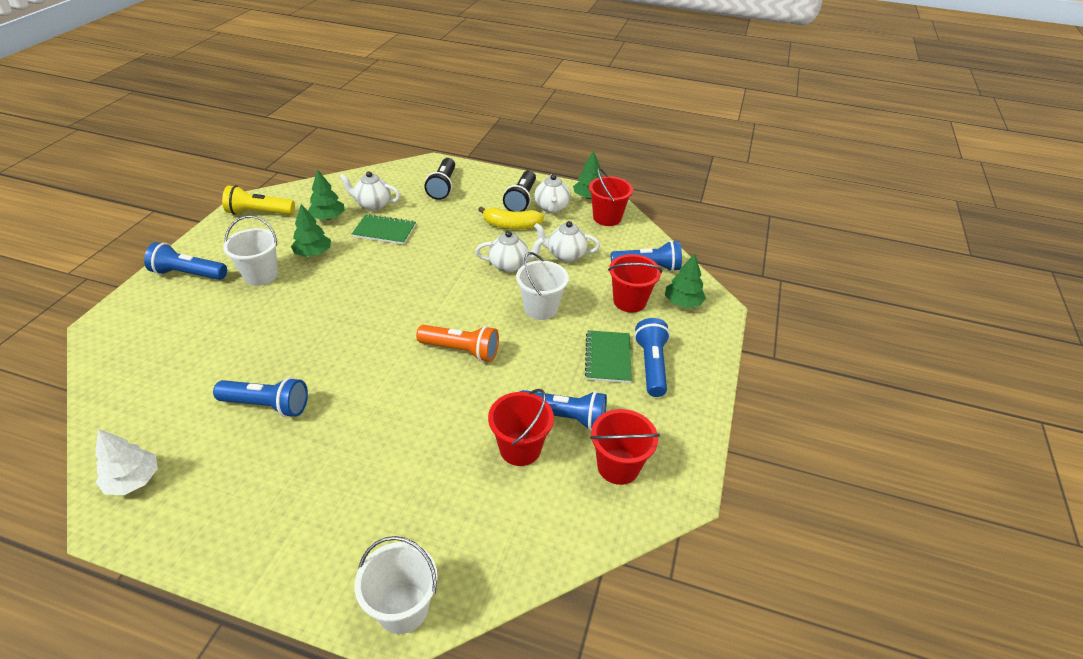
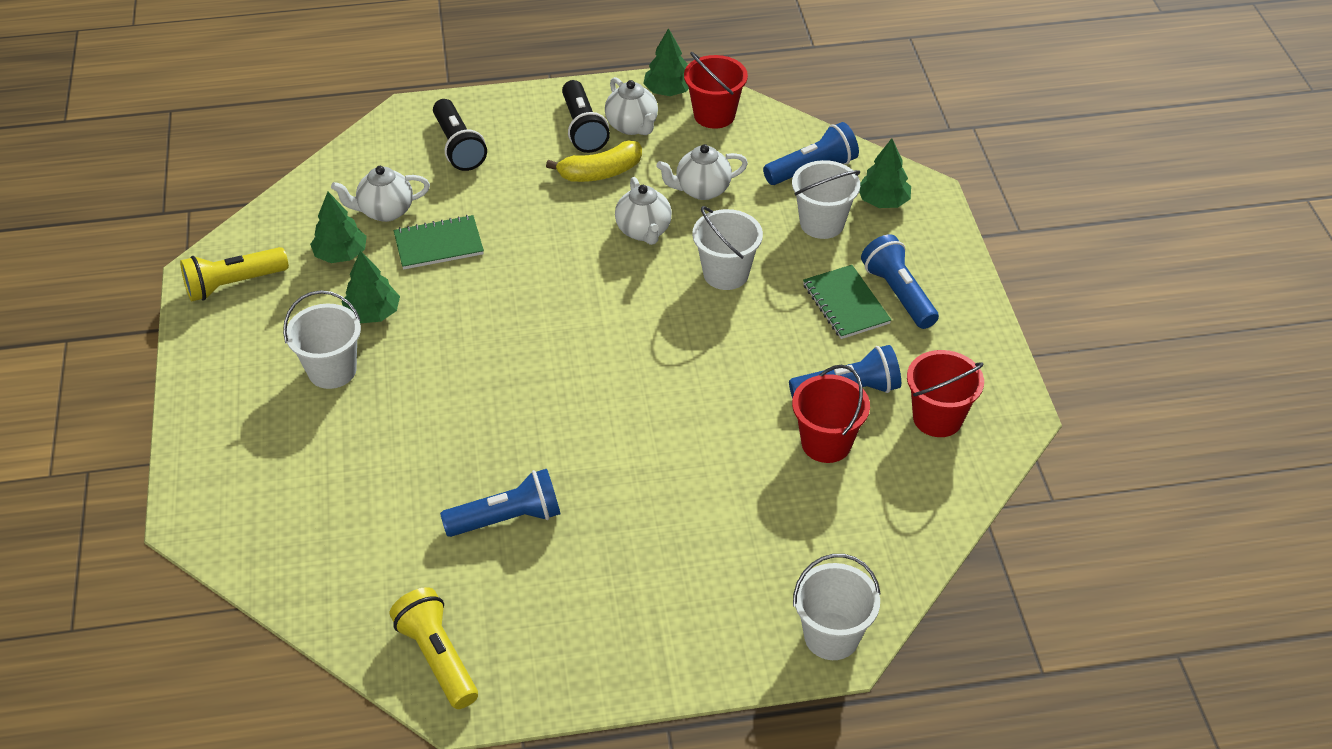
camera: 25 degrees left, 5 degrees up
white tree [95,429,158,495] -> yellow flashlight [390,587,478,709]
blue flashlight [144,242,227,280] -> none
orange flashlight [416,325,499,362] -> none
white teapot [475,231,545,273] -> white teapot turned 105 degrees clockwise [615,177,672,245]
red bucket [608,254,662,313] -> white bucket [792,160,860,239]

